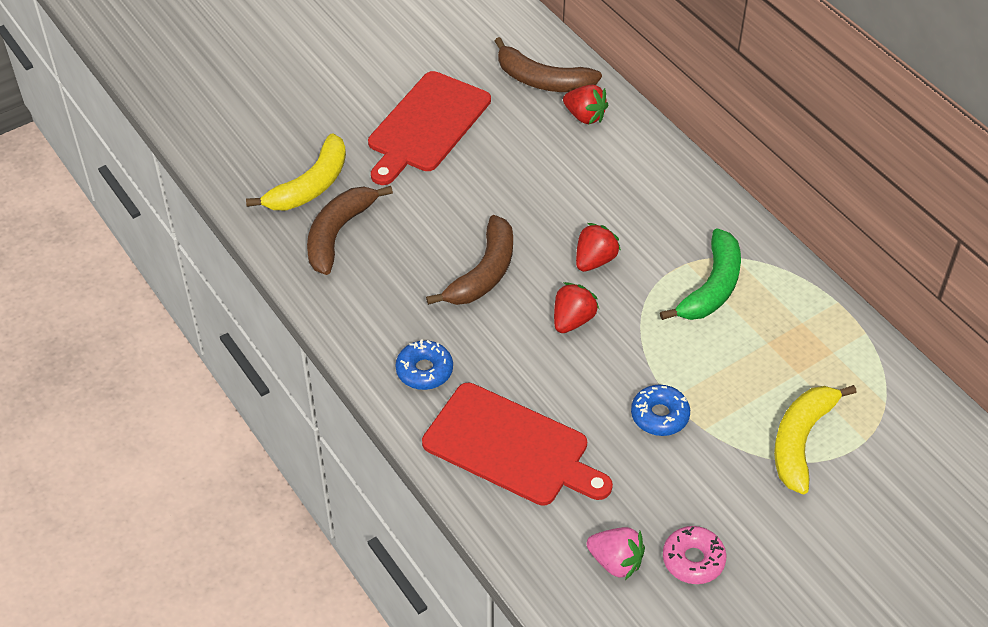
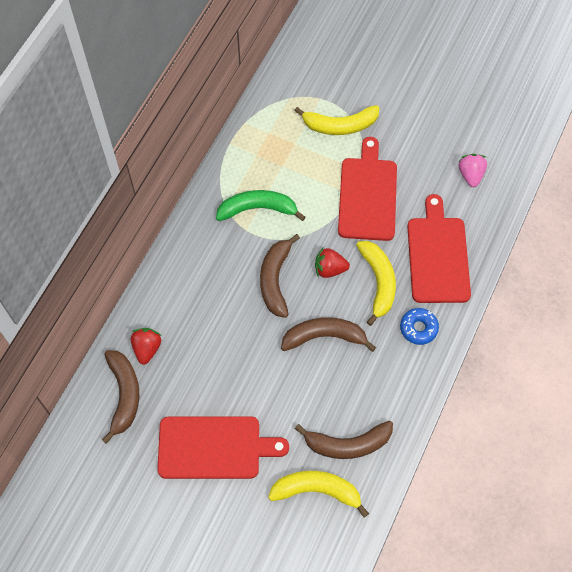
camera: 120 degrees left, 15 degrees up
red strawberry [576,223,621,272] -> brown banana [260,234,300,318]
blue donut [631,384,690,436] -> red cutting board [338,137,397,241]
pink donut [663,526,726,584] -> none
none -> yellow banana [356,241,396,326]

